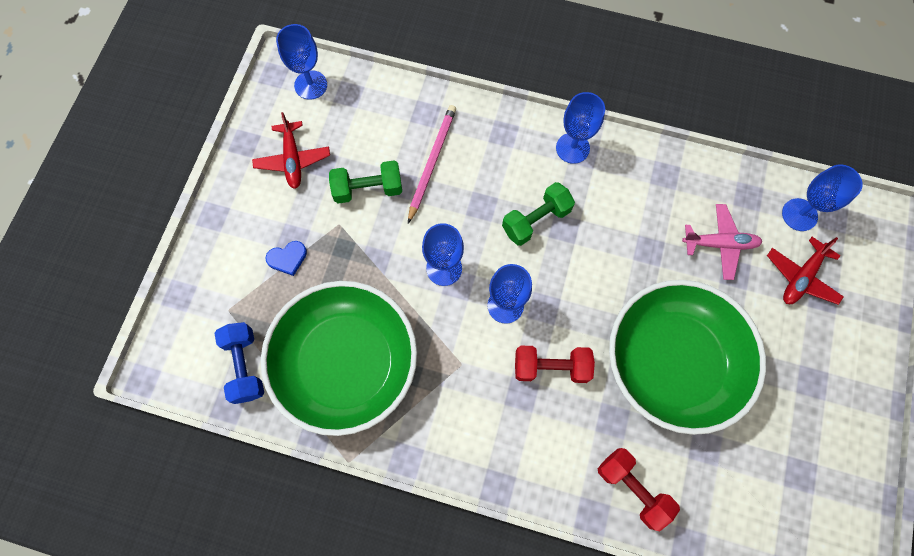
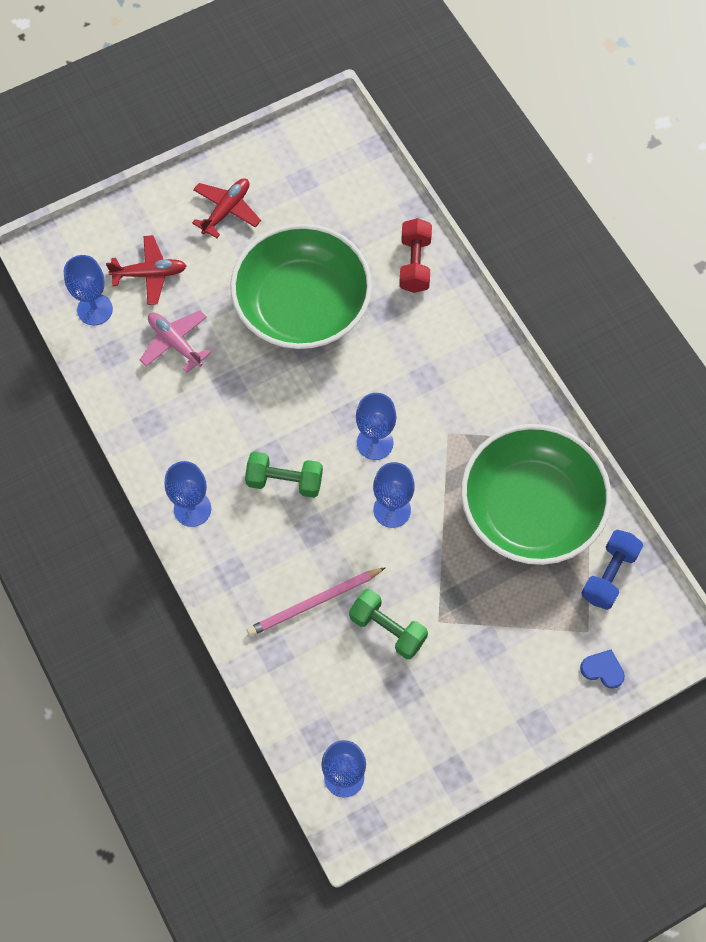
camera: 135 degrees left, 5 degrees down
red plane [252,112,330,189] -> red plane moved to [192,178,261,238]
blue heart [265,241,307,276] -> blue heart moved to [580,650,625,689]
red dumbbell [515,346,595,383] -> none

